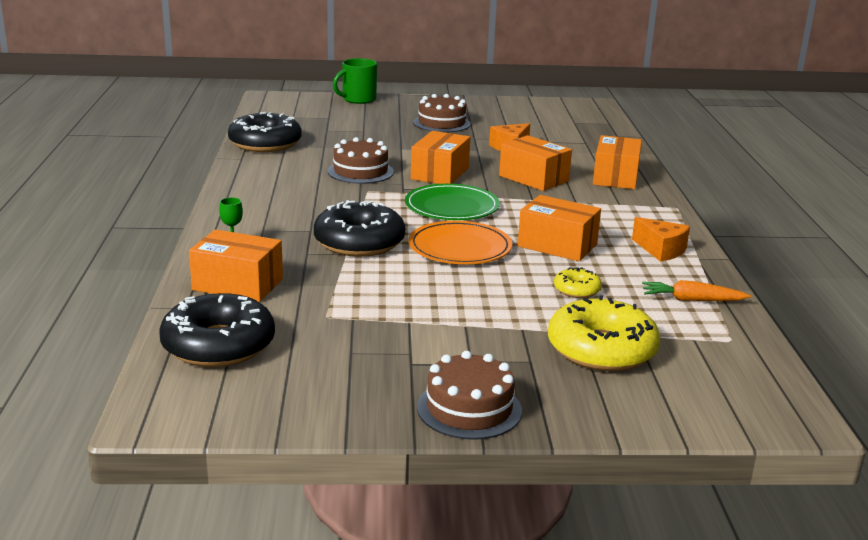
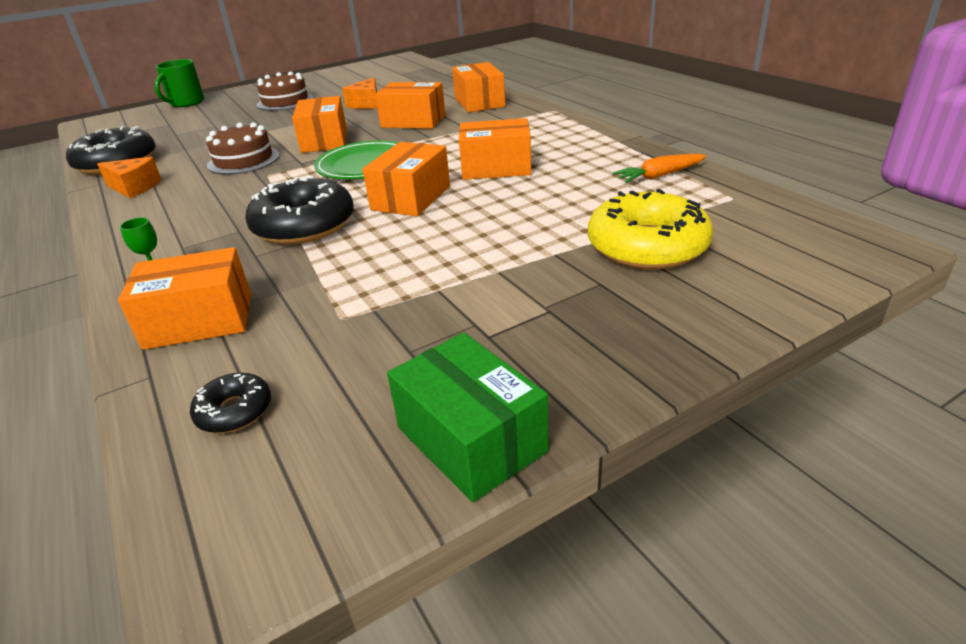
camera: 25 degrees left, 10 degrees up
black donut [160,293,275,367] -> black donut [190,373,271,433], size x0.48
orange plate [409,221,512,264] -> orange box [362,142,450,216]
brown cake [417,351,522,440] -> none
yellow donut [554,267,602,298] -> none
orange cheese [632,217,690,262] -> orange cheese moved to [97,157,161,198]
none -> green box [387,333,549,502]

